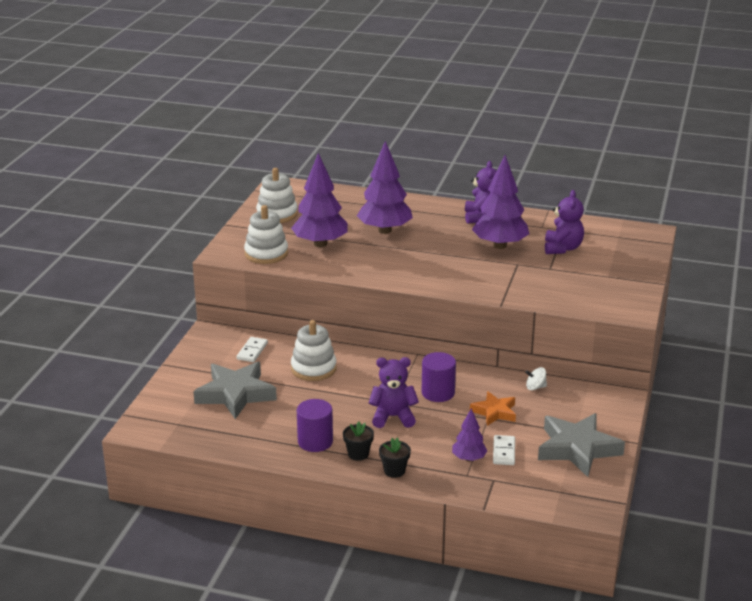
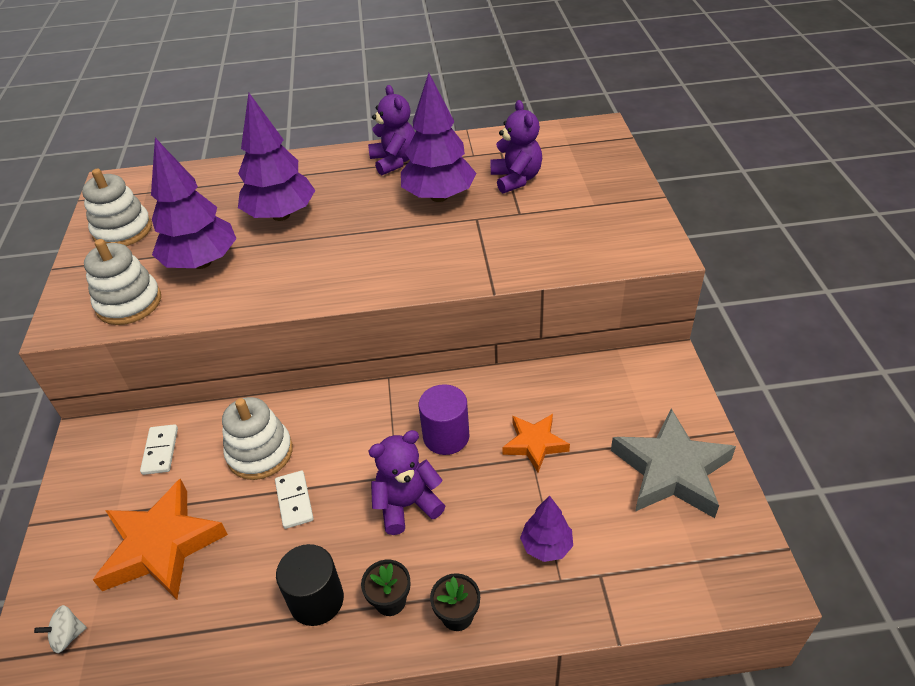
camera: 20 degrees left, 15 degrees up
grey star [193,362,277,419] -> orange star [93,479,228,600]
purple cylinder [297,399,333,452] -> black cylinder [276,544,344,626]
white domino [493,435,515,465] -> white domino moved to [275,471,314,529]
white spinning top [525,367,547,390] -> white spinning top moved to [34,605,87,653]

